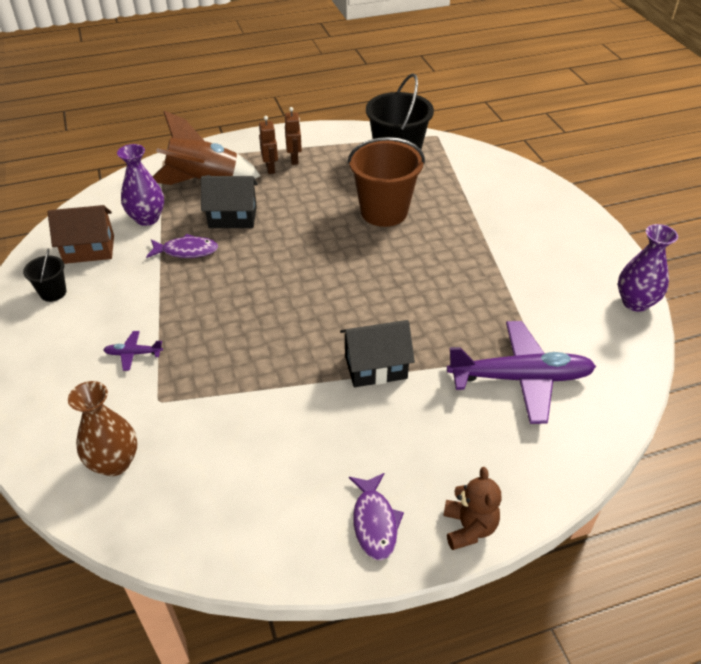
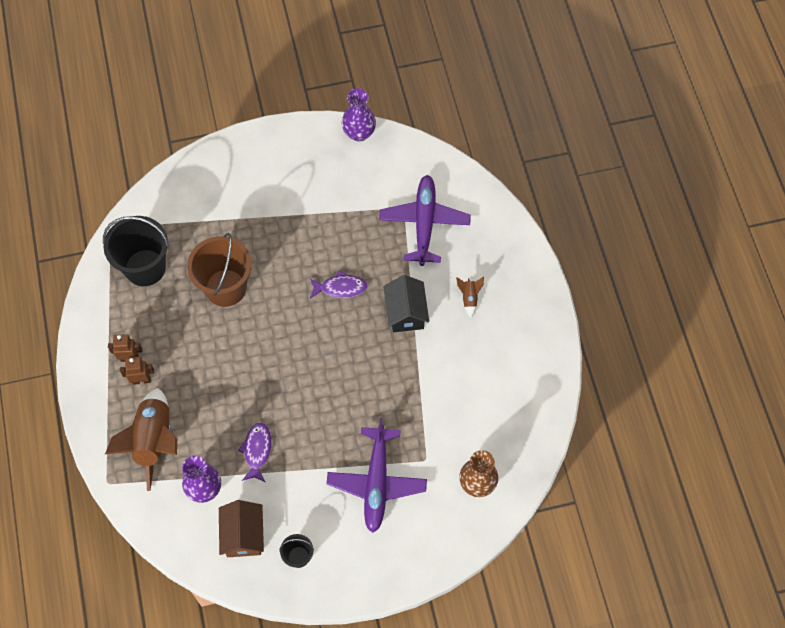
camera: 85 degrees left, 20 degrees up
purple plane [103,331,163,371] -> purple plane [326,418,427,533], size x2.42
black house [201,176,258,228] -> none
purple fish [349,473,404,560] -> purple fish moved to [310,270,368,298]
brown teddy bear [443,467,501,550] -> none
none -> brown rocket [456,276,484,318]

